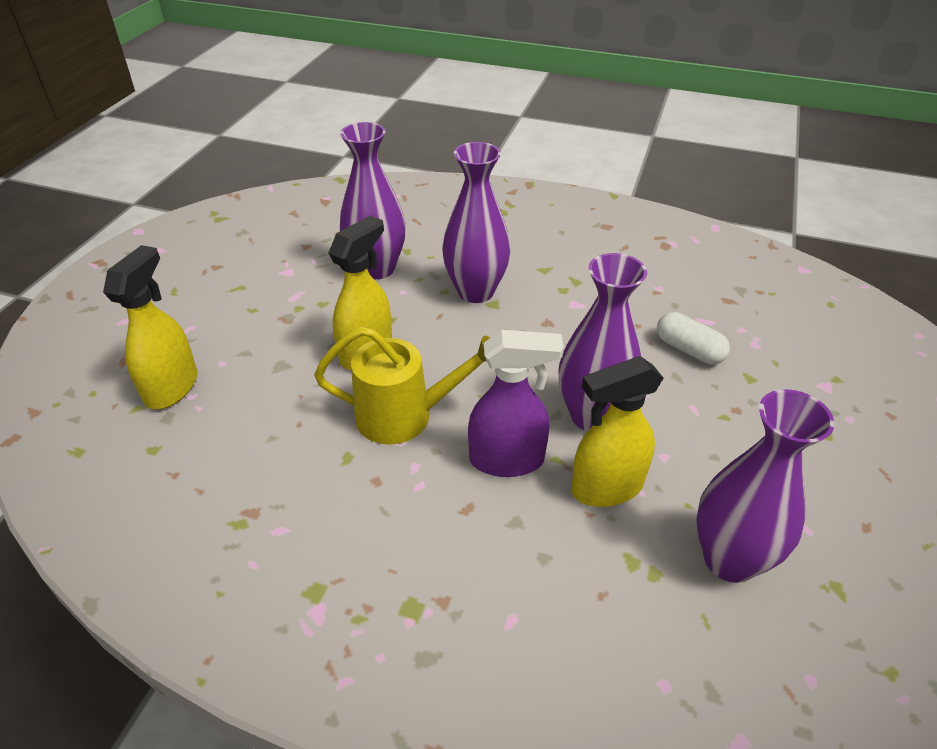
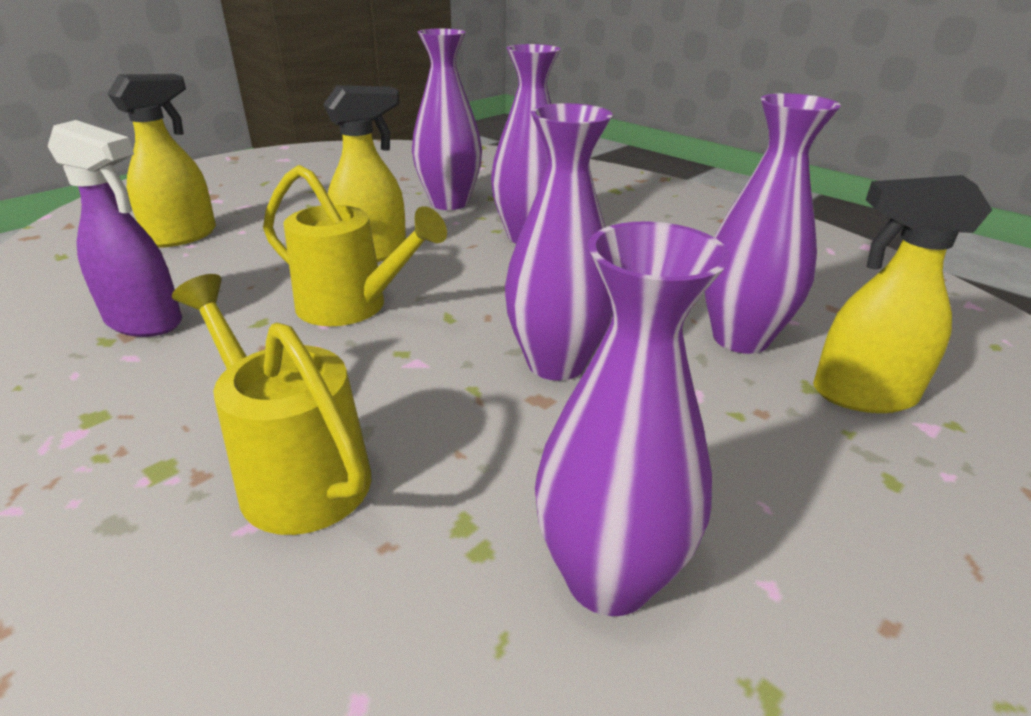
camera: 25 degrees right, 10 degrees down
purple spray bottle [468,330,564,477] -> purple spray bottle moved to [48,120,182,337]
yellow spray bottle [571,356,663,507] -> yellow spray bottle moved to [813,175,992,413]
white capsule [657,312,730,365] -> purple vase [704,93,841,354]
none -> yellow watering can [172,274,371,535]

